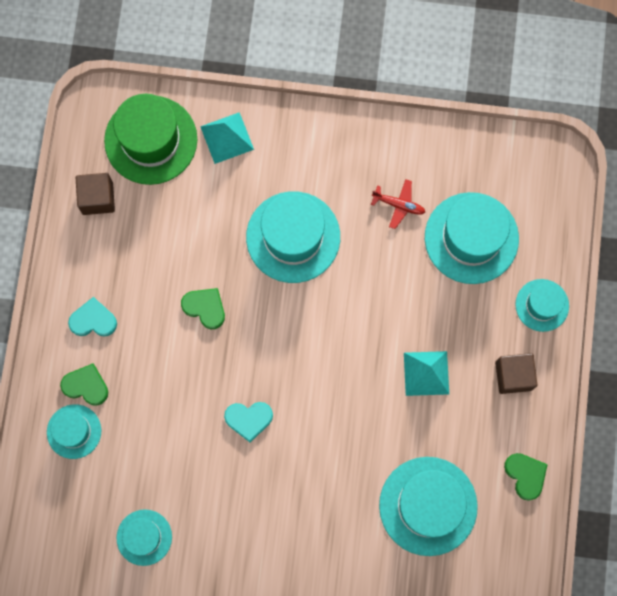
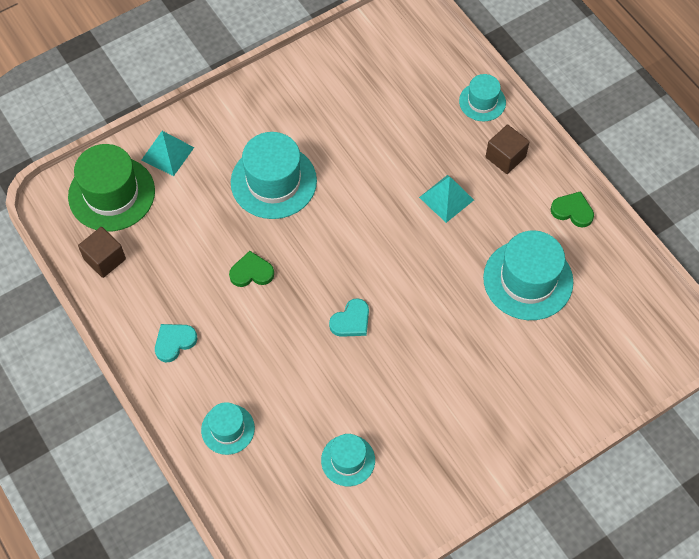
camera: 40 degrees left, 15 degrees down
green heart [60,364,108,406] -> none
red plane [371,179,425,229] -> none
turquoise hat [425,192,519,284] -> none

